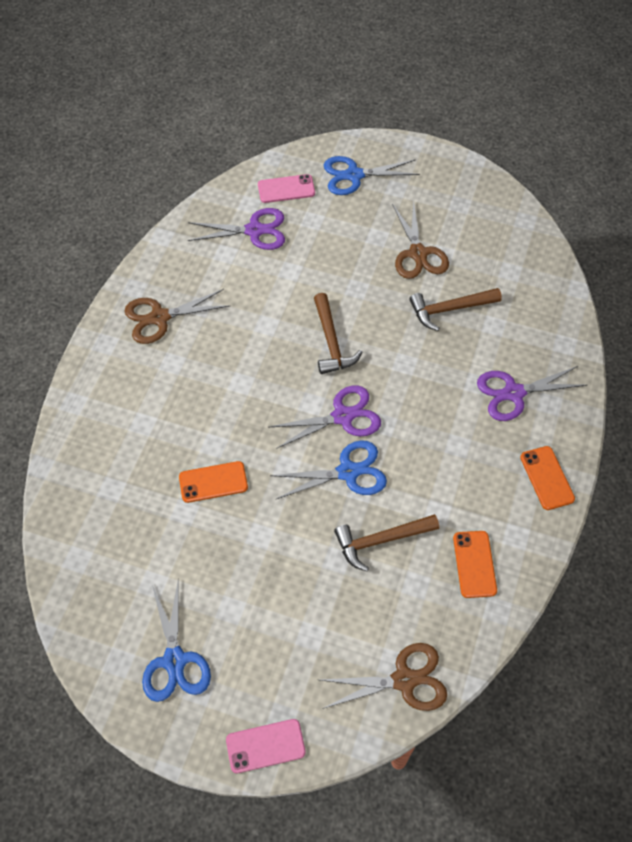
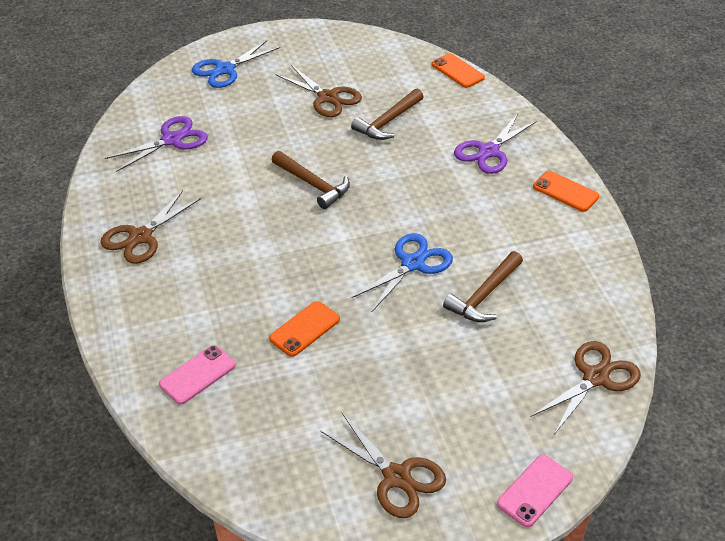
camera: 35 degrees left, 15 degrees down
blue scissors [142,578,211,702] -> brown scissors [321,413,446,518]
pink phone [258,174,315,203] -> pink phone moved to [159,345,236,405]
purple scissors [269,385,381,449] -> none
orange phone [453,531,497,598] -> orange phone moved to [431,53,485,88]

